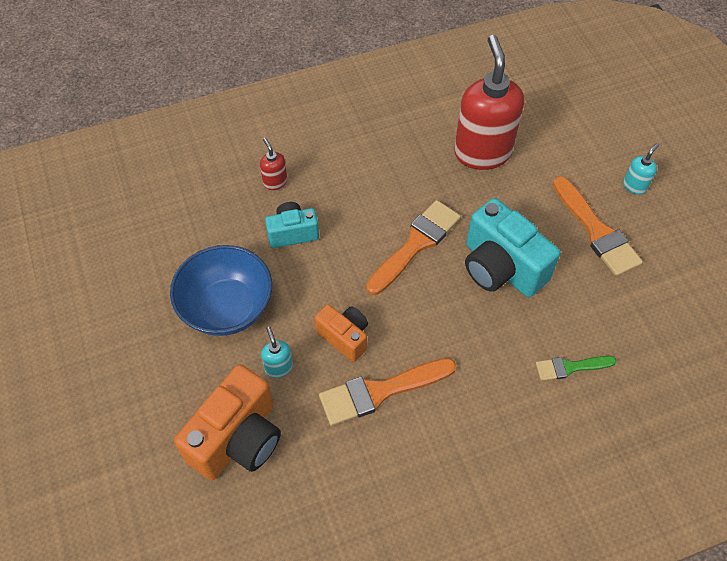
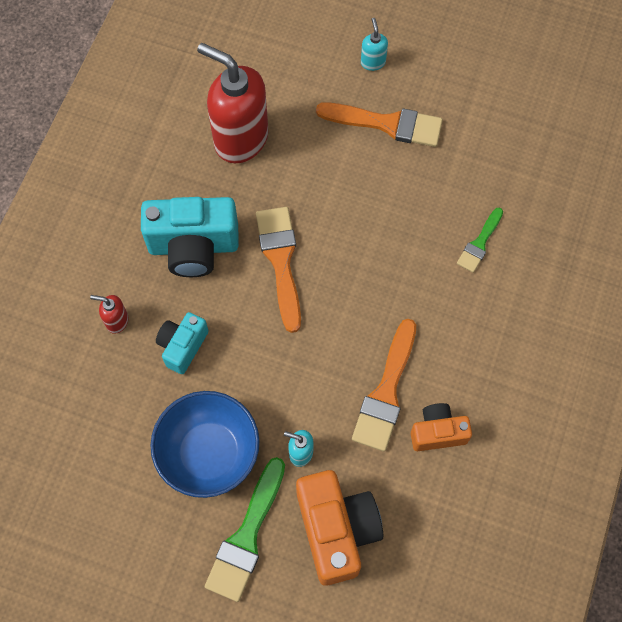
camera: 50 degrees left, 10 degrees up
orange camera [314,305,368,362] -> orange camera moved to [411,403,472,451]
turquoise camera [465,198,560,297] -> turquoise camera moved to [141,197,239,277]
none -> green brush [205,457,285,602]

